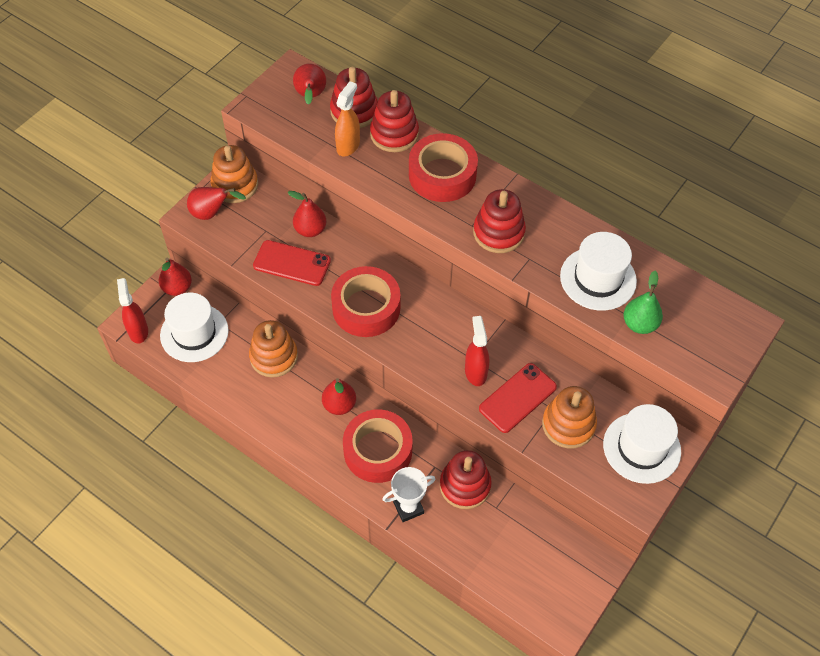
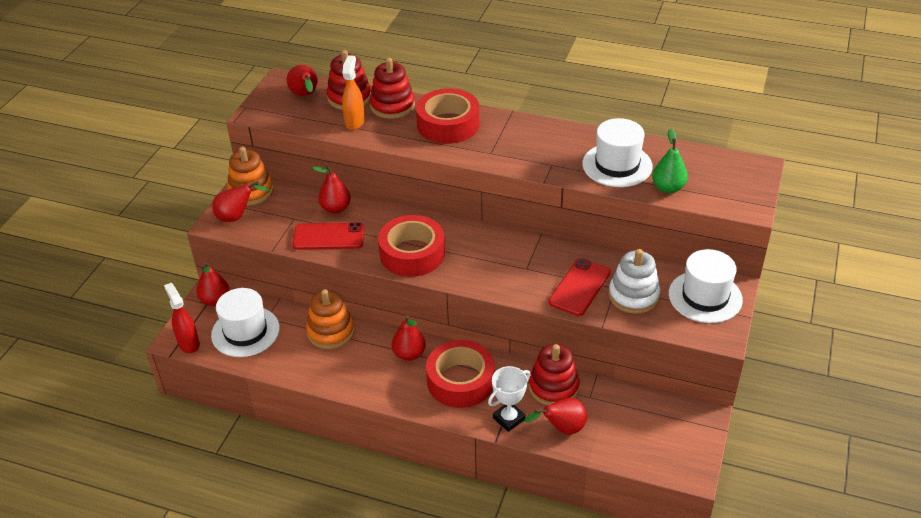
camera: 15 degrees left, 15 degrees down
red spray bottle [465,316,489,386] -> none
red stacking toy [473,189,526,253] -> none
orange stacking toy [542,386,597,448] -> white stacking toy [609,249,660,314]
none -> red pear [524,398,587,435]

